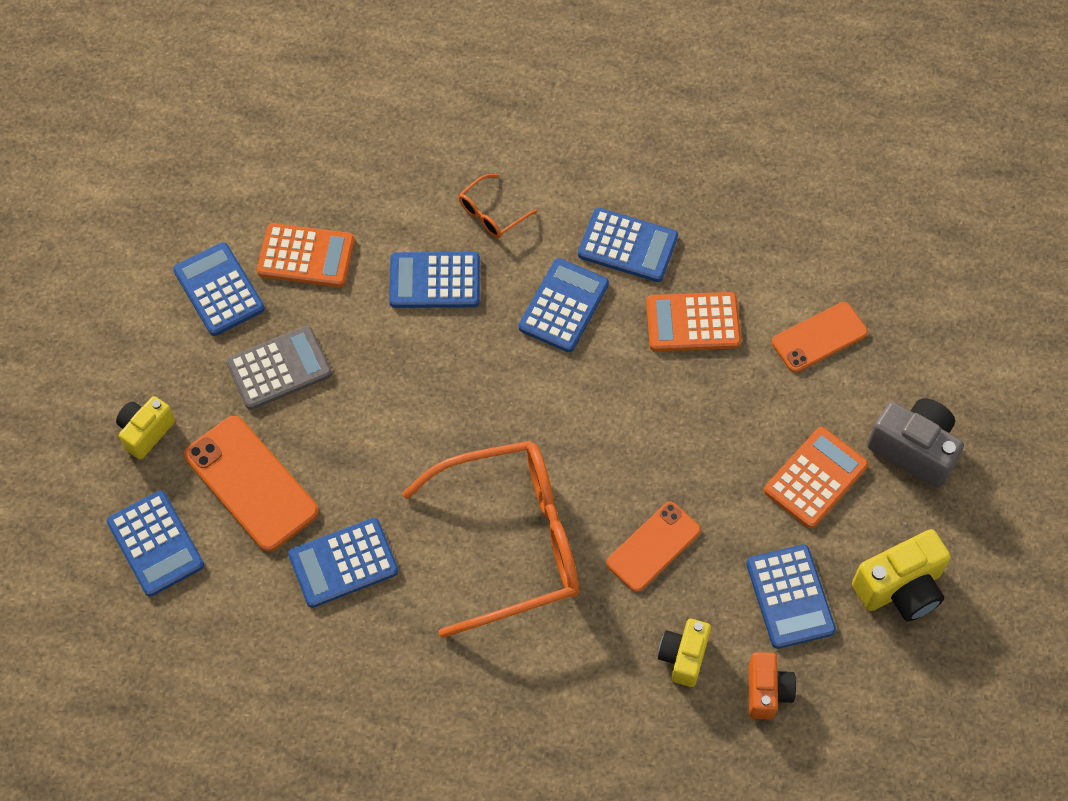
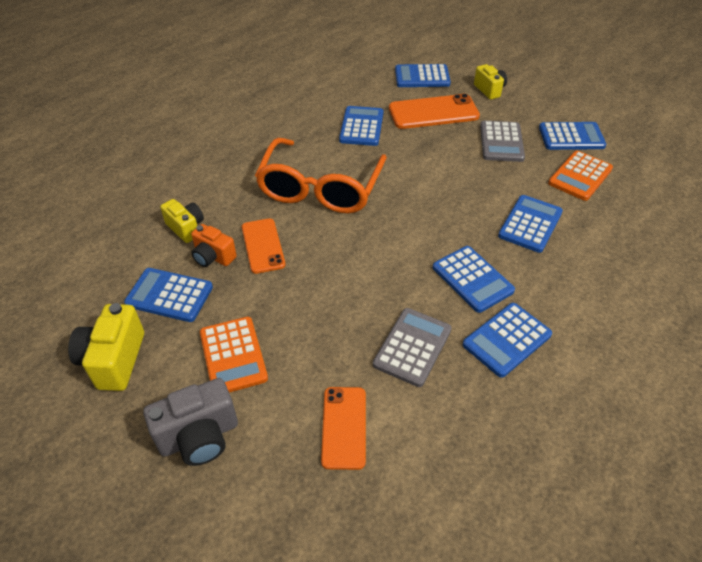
camera: 120 degrees right, 15 degrees down
orange glasses [459,174,537,238] -> none
orange calculator [646,292,741,351] -> grey calculator [373,308,452,387]
orange camera [748,652,796,719] -> orange camera moved to [191,224,237,267]

